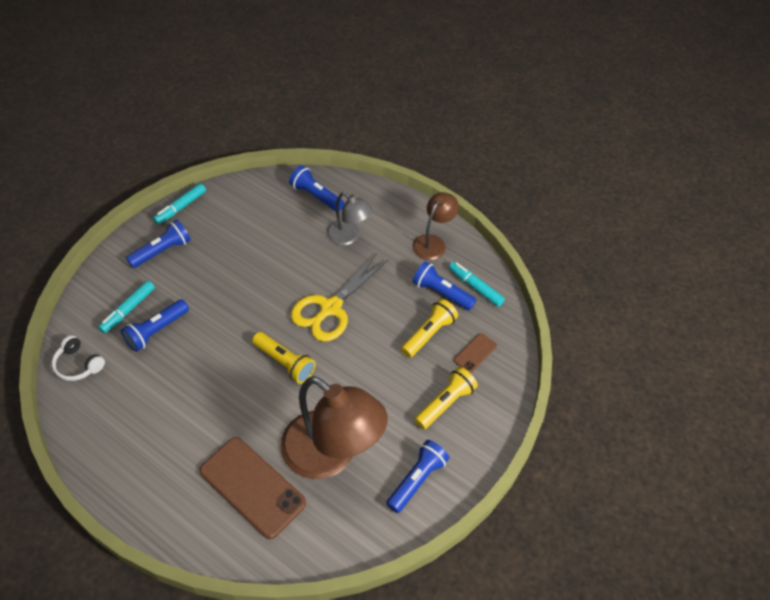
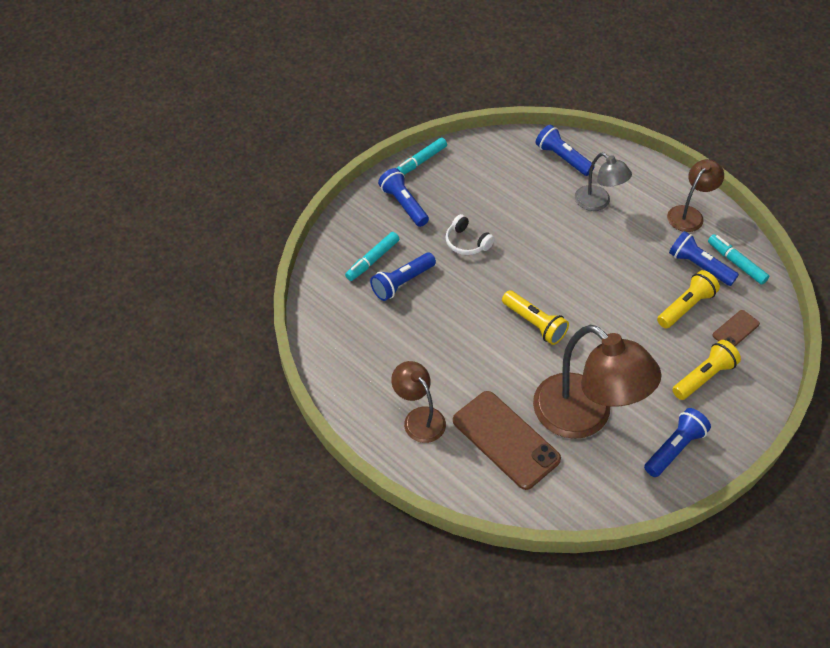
camera: 10 degrees right, 0 degrees up
white headphones [52,335,105,381] -> white headphones moved to [445,214,495,255]
blue flashlight [126,220,191,268] -> blue flashlight turned 90 degrees counterclockwise [378,168,429,227]
yellow scissors [291,253,389,342] -> none
none -> brown lamp [391,361,446,443]

